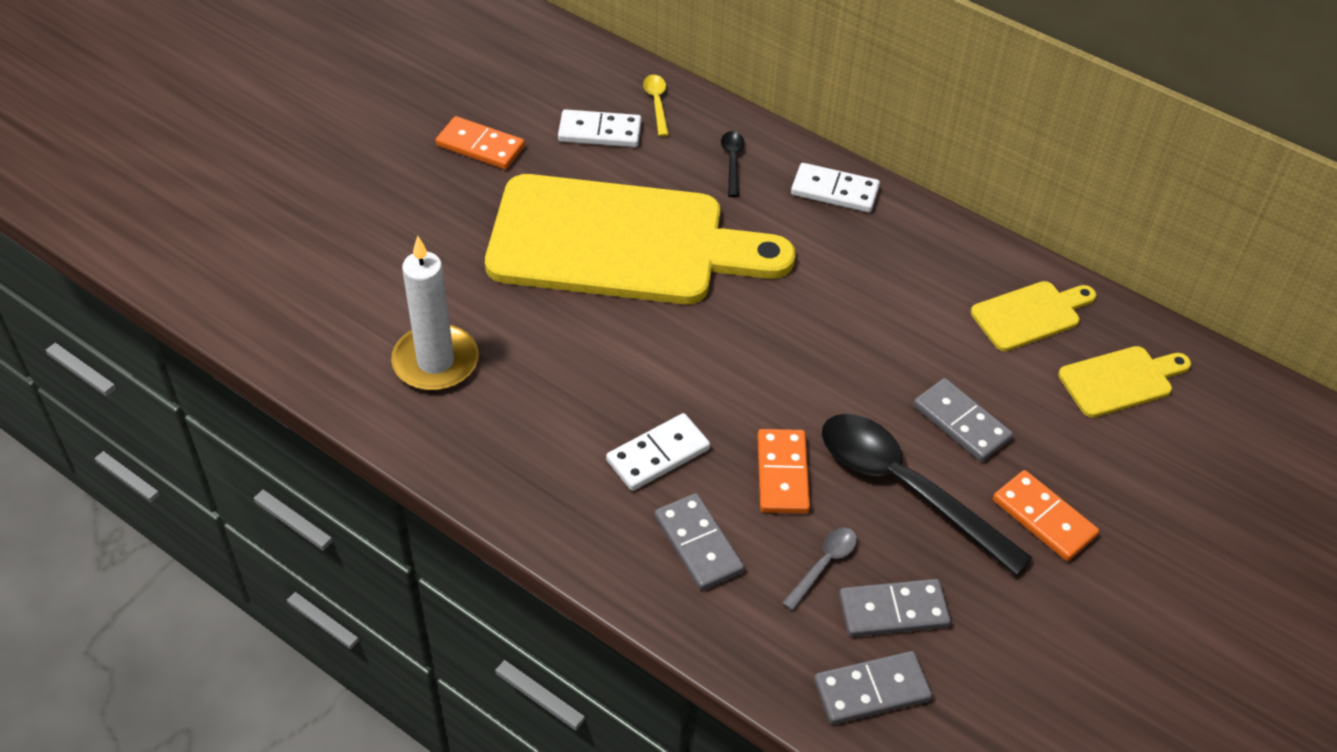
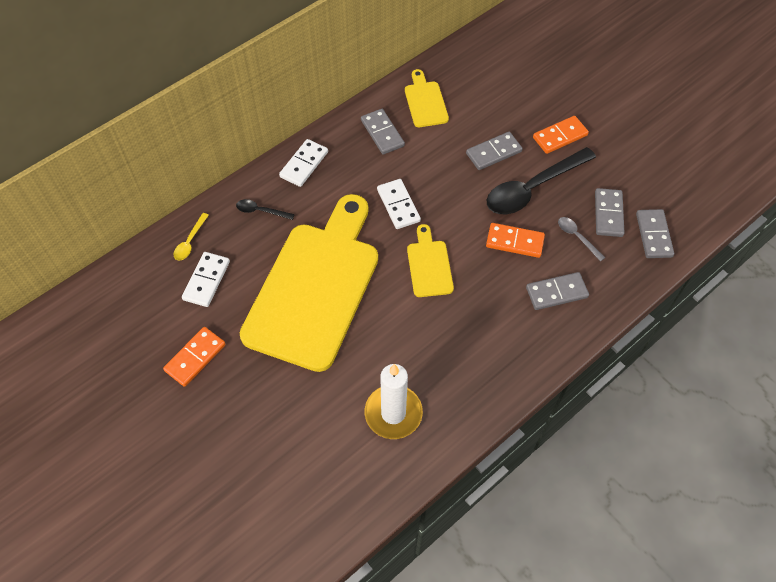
camera: 75 degrees left, 10 degrees up
white domino [606,413,710,491] -> white domino moved to [377,179,421,229]
yellow spoon [643,75,669,137] -> yellow spoon turned 75 degrees counterclockwise [173,213,209,261]
yellow cutting board [1058,346,1191,418] -> yellow cutting board moved to [407,224,454,297]
none -> grey domino [361,109,405,155]

